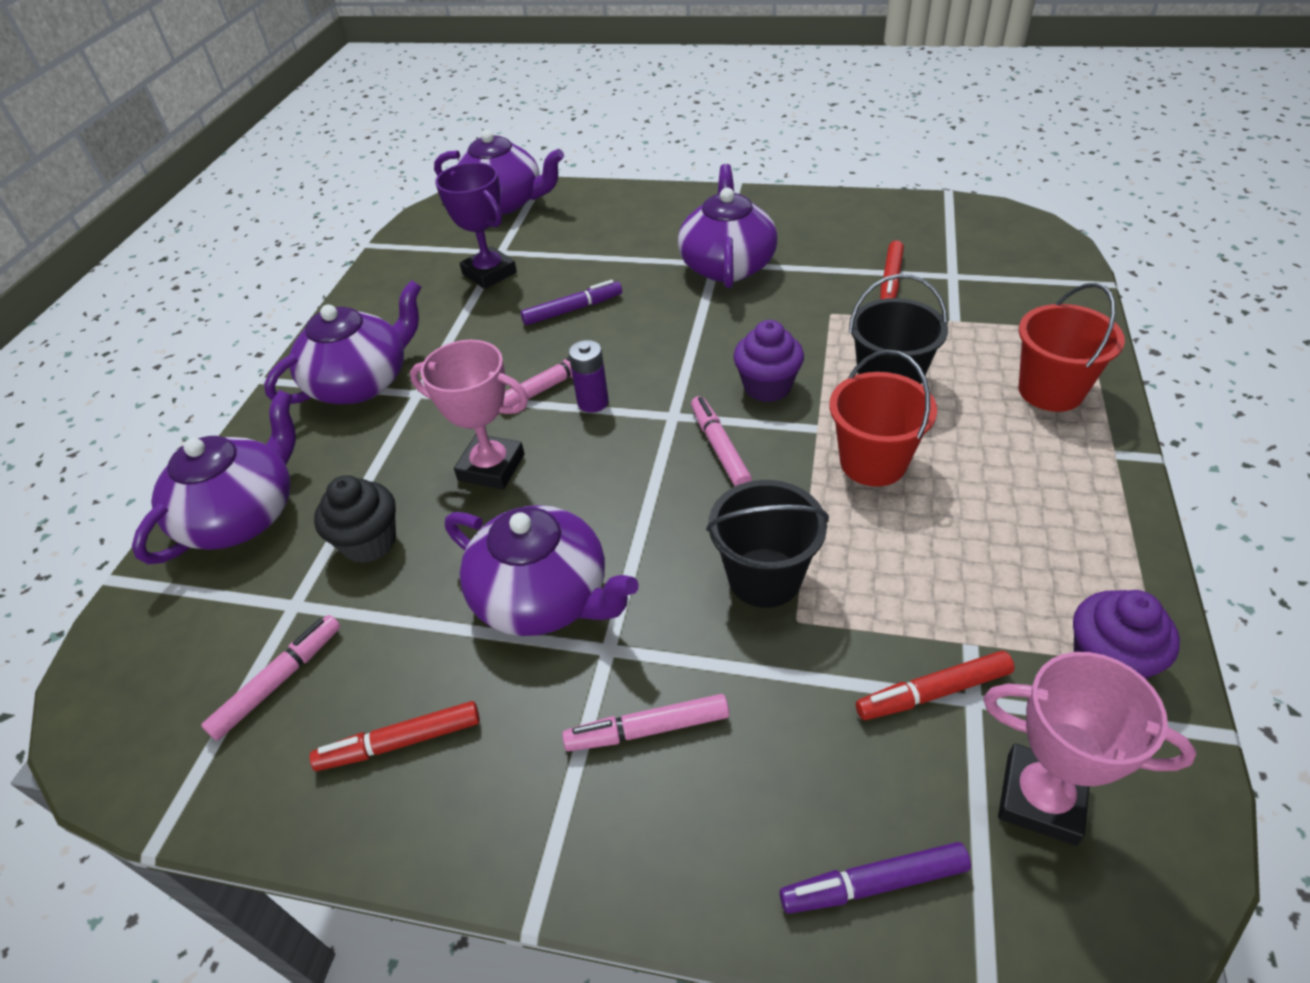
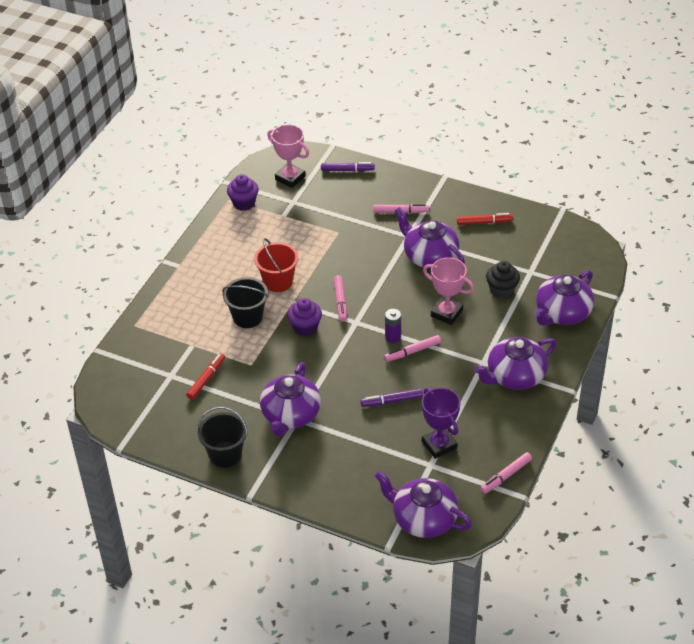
camera: 170 degrees left, 0 degrees up
pink marker [201,615,341,740] -> pink marker moved to [480,452,532,494]
black bucket [706,480,829,608] -> black bucket moved to [198,407,248,468]
red marker [856,651,1015,720] -> none
red bucket [1019,283,1125,412] -> none

